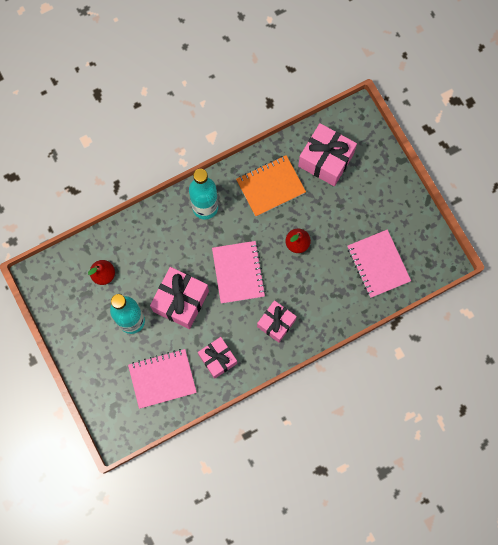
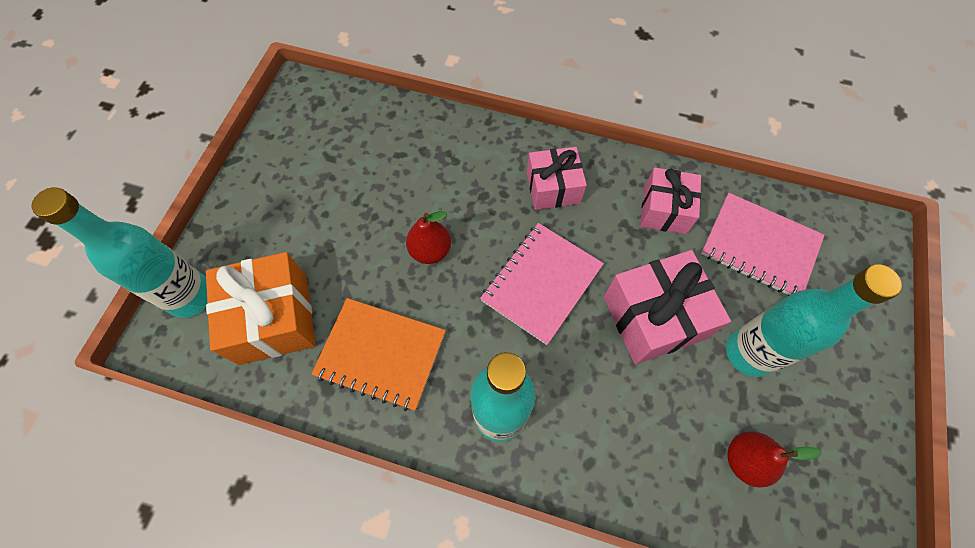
camera: 135 degrees left, 10 degrees down
pink gift [298,123,357,186] -> orange gift [206,252,316,365]
pink notebook [348,230,411,298] -> none
none -> turquoise bottle [32,187,207,318]

